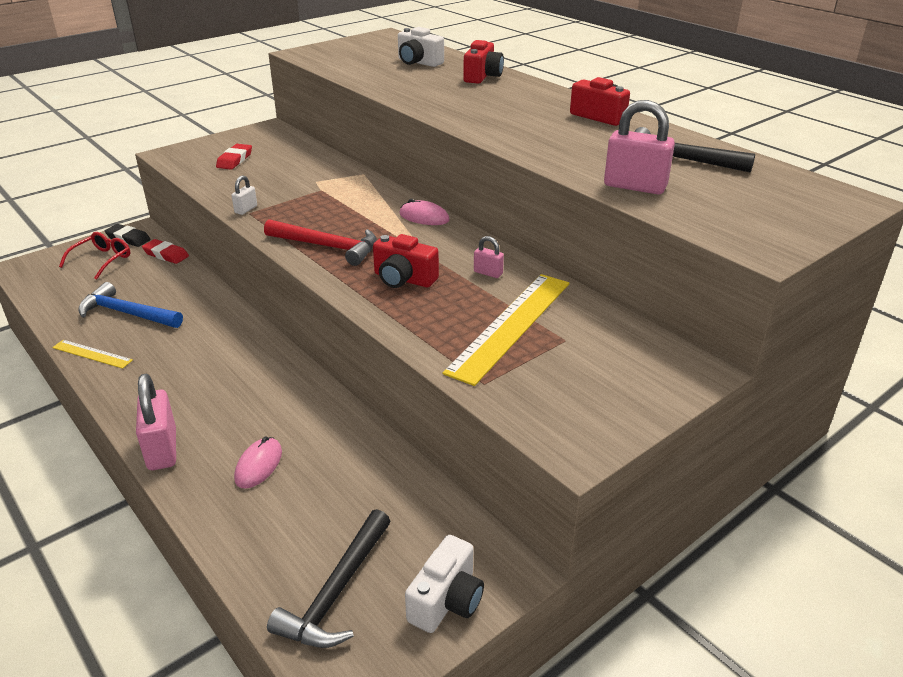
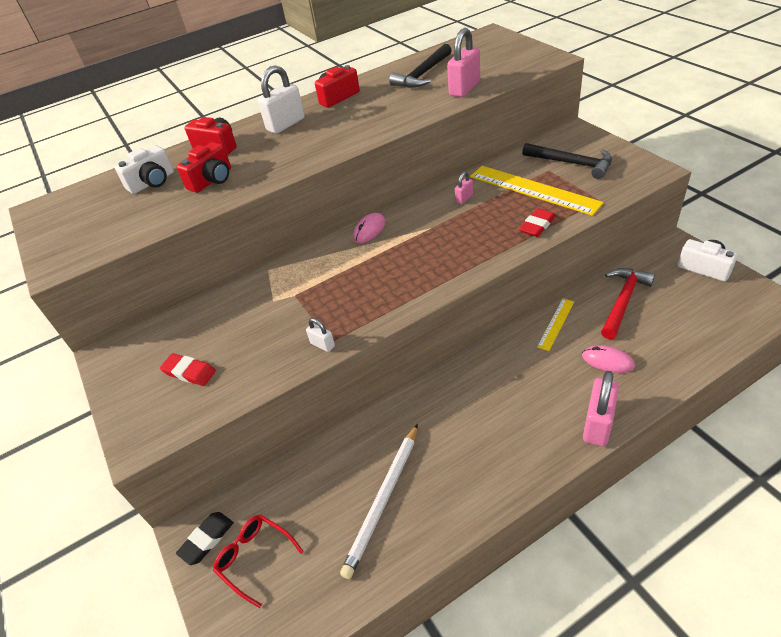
camera: 75 degrees left, 10 degrees up
yellow ruler [52,340,133,369] -> yellow ruler moved to [537,298,574,351]
blue hammer [78,282,183,328] -> white pencil [340,424,418,579]
pink padlock [136,374,176,470] -> pink padlock turned 60 degrees counterclockwise [583,371,619,446]
red eraser [142,239,189,264] -> red eraser moved to [519,208,556,237]
red hammer [264,219,377,266] -> red hammer moved to [601,268,655,339]
black hammer [267,509,391,648] -> black hammer moved to [522,143,612,179]
red camera [373,234,439,288] -> red camera moved to [177,142,231,193]
none -> white padlock [258,65,305,134]

